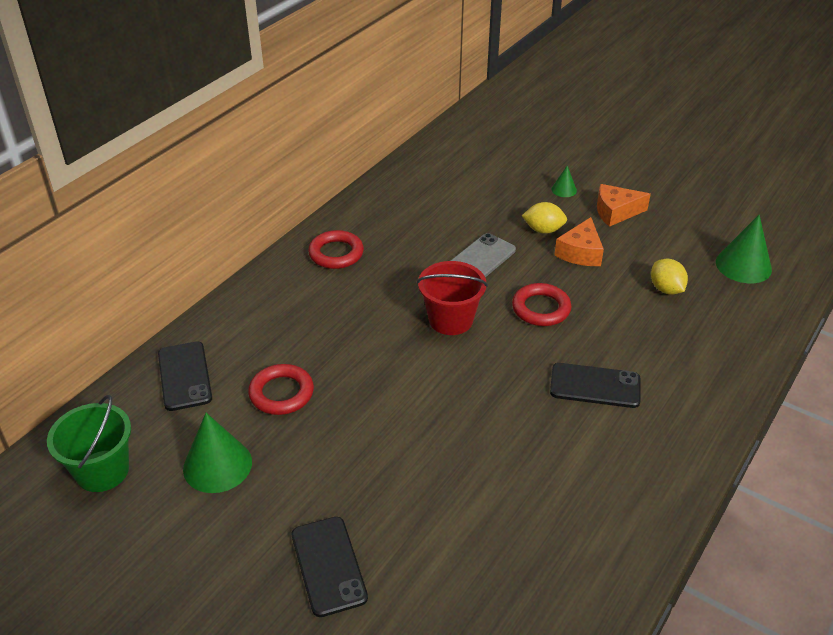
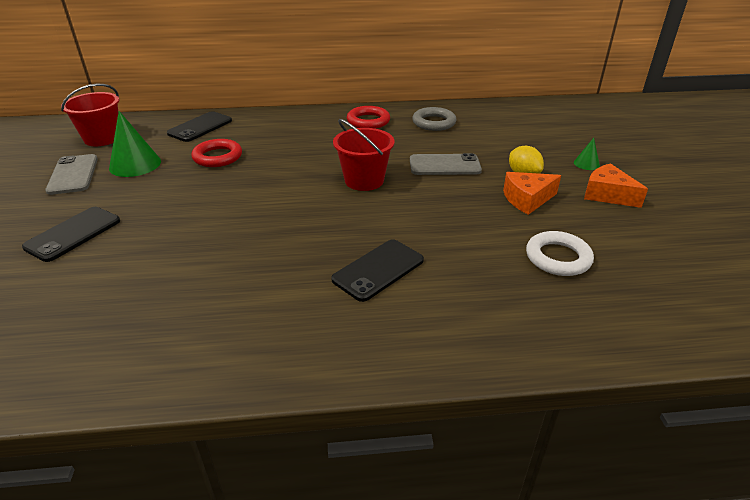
camera: 50 degrees right, 5 degrees down
green bucket [47,395,131,492] -> red bucket [61,84,119,146]
red ring [512,283,571,326] -> none
black phone [550,363,641,408] -> black phone turned 75 degrees clockwise [331,239,424,302]
yellow lemon [651,259,688,295] -> white ring [526,231,594,276]
green cone [716,215,772,283] -> none
none -> grey phone [45,154,98,195]
none -> grey ring [412,107,456,131]

